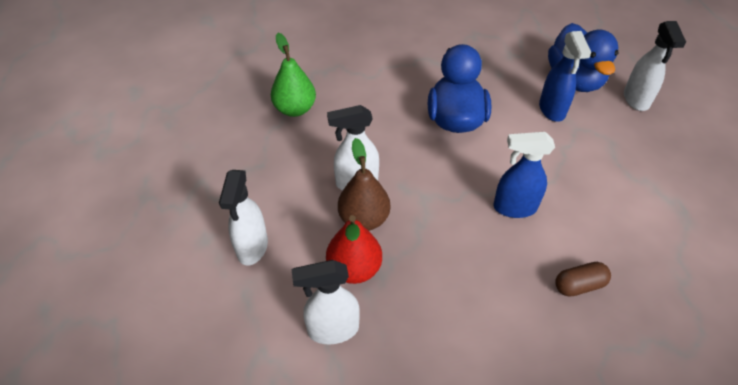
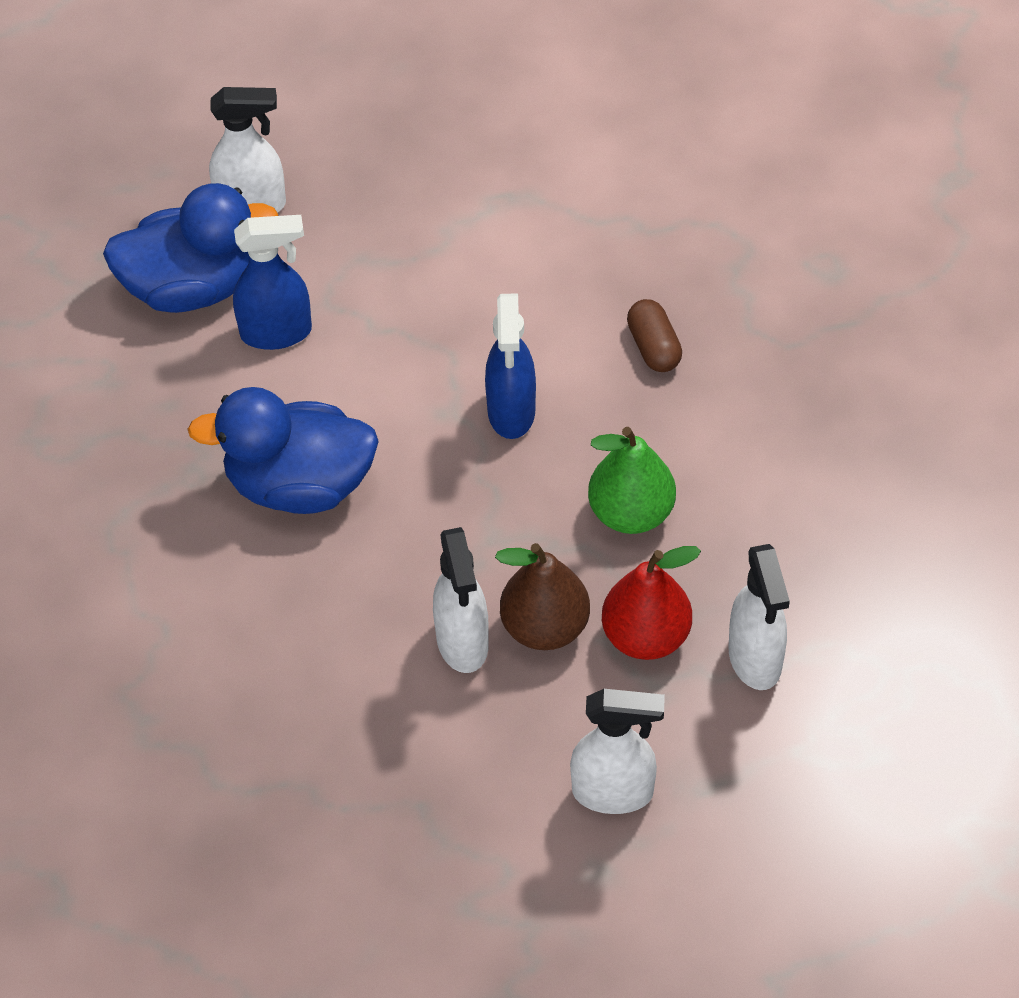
camera: 90 degrees left, 5 degrees up
green pear [271,33,316,117] -> green pear moved to [588,427,676,534]

